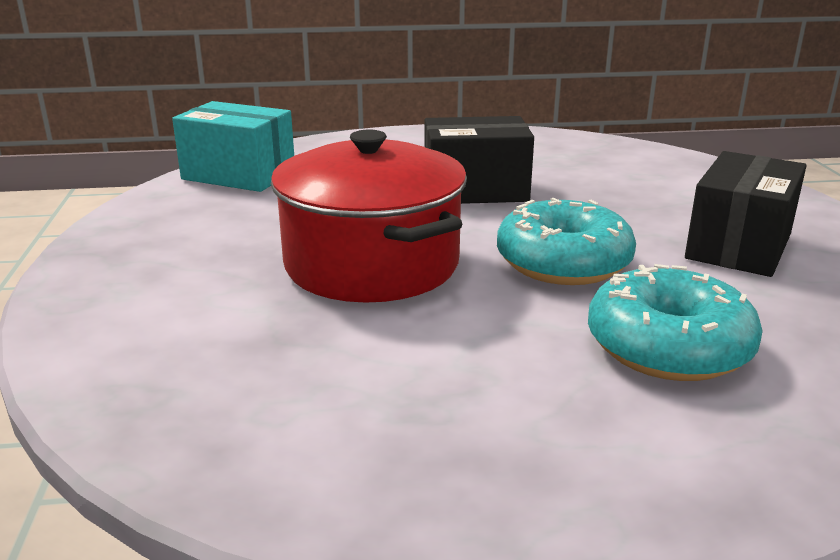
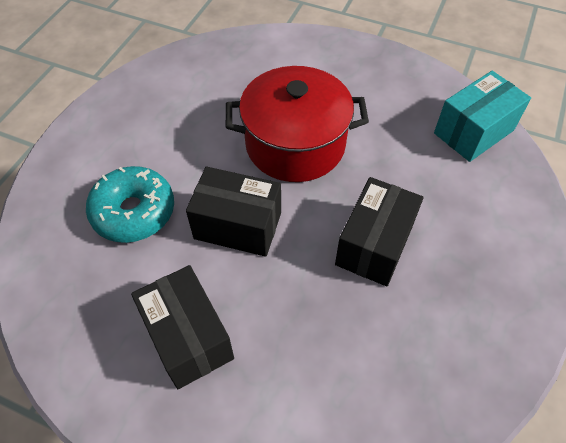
camera: 120 degrees right, 30 degrees up
turquoise donut [497,198,636,285] -> black box [186,167,281,257]

